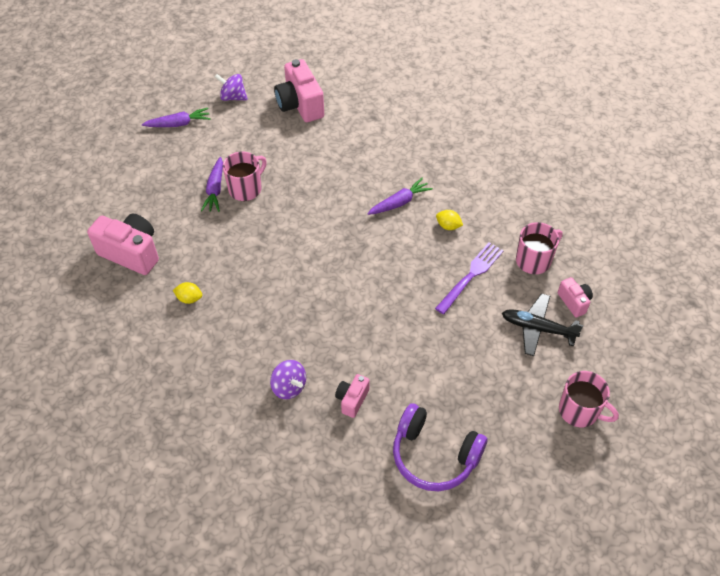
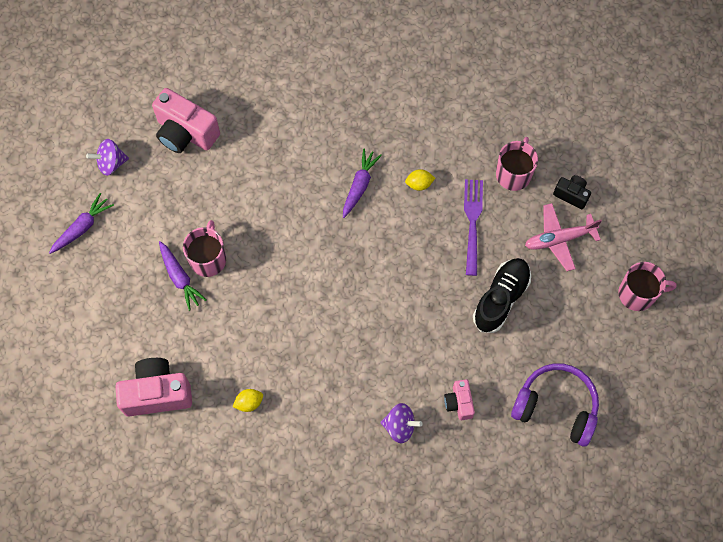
camera: 35 degrees left, 15 degrees up
purple headphones [393,403,487,491] -> purple headphones turned 150 degrees counterclockwise [511,363,599,447]
black plane [502,293,584,356] -> pink plane [525,203,602,271]
pink camera [558,277,593,317] -> black camera [553,175,591,209]
none -> black shoe [473,258,531,333]

